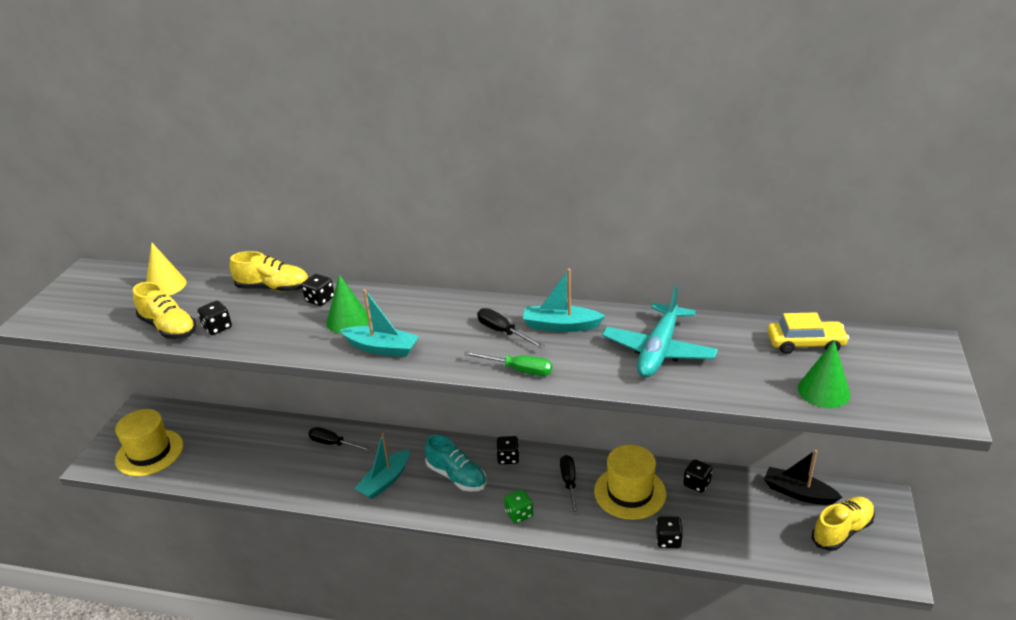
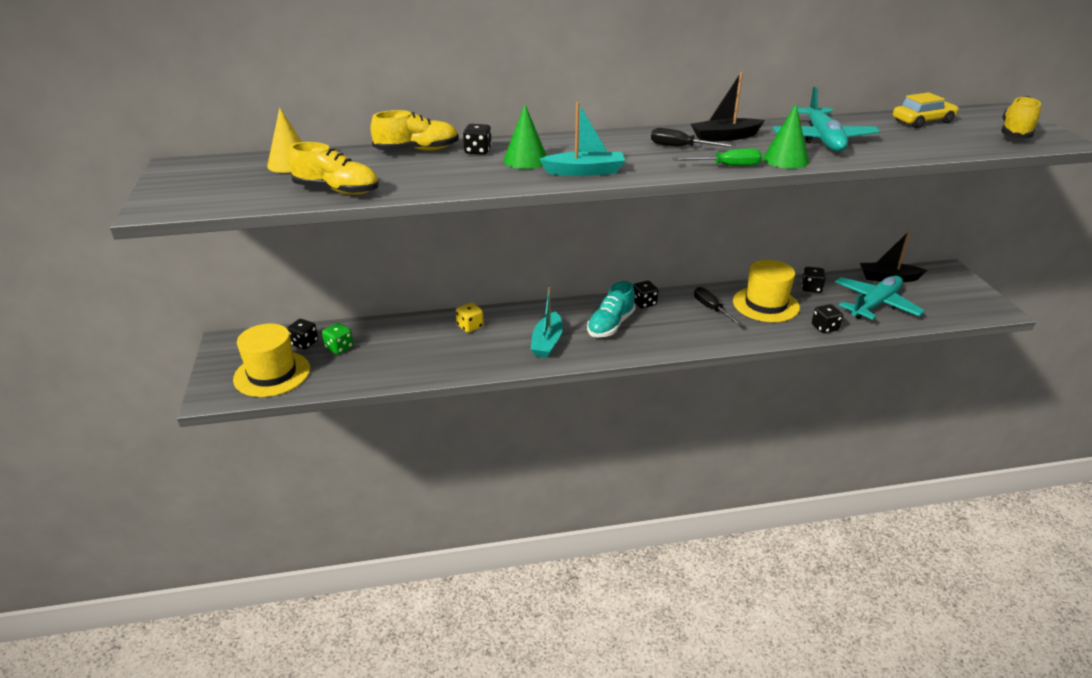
camera: 25 degrees left, 0 degrees up
black dice [198,301,232,335] -> black dice moved to [287,319,318,349]
black screwdriver [308,427,373,452] -> yellow dice [456,303,484,333]
turquoise shoe [425,435,486,492] -> turquoise shoe turned 105 degrees clockwise [587,281,636,337]
green dice [504,489,533,524] -> green dice moved to [322,323,353,354]
turquoise boat [523,269,605,332] -> black boat [691,72,765,142]
green cone [798,341,850,408] -> green cone moved to [763,104,809,169]
yellow shoe [812,497,875,551] -> yellow shoe moved to [1002,96,1041,138]
none -> turquoise plane [835,275,925,320]

